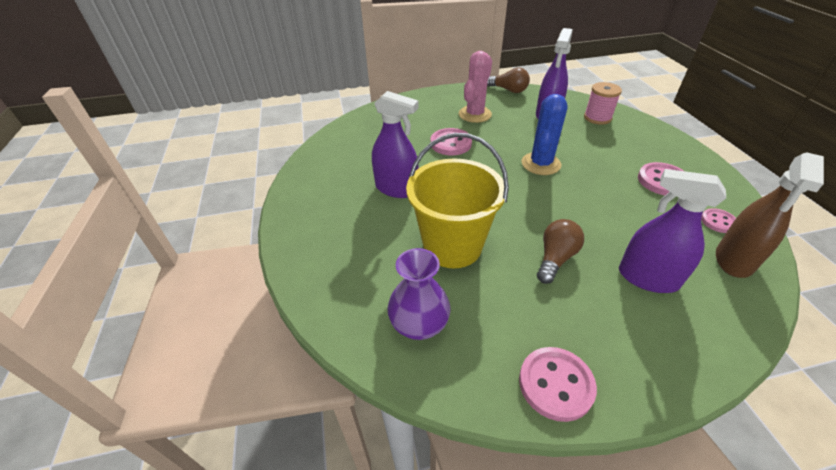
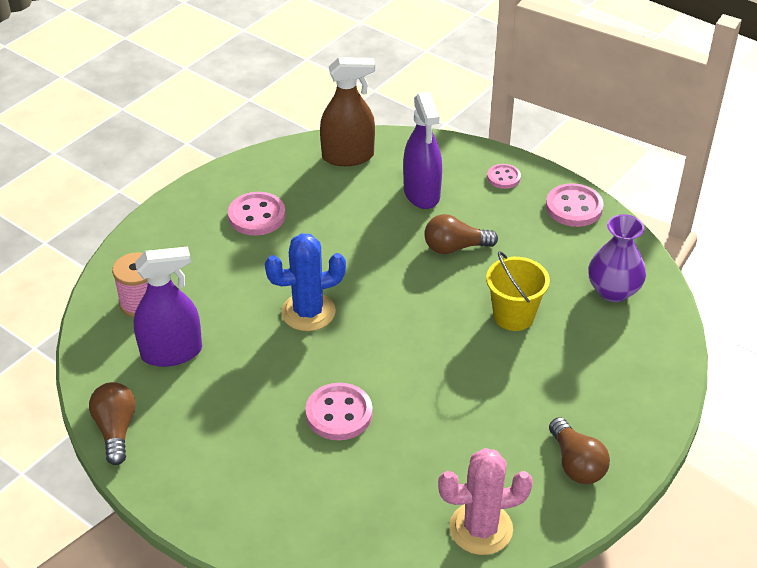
camera: 130 degrees left, 0 degrees up
purple spray bottle [372,91,419,198] -> none
yellow bucket [406,133,509,268] -> yellow bucket [486,251,550,331], size x0.62
pink cactus [459,51,492,123] -> pink cactus moved to [438,448,533,555]
pink button [701,208,736,233] -> pink button moved to [487,164,521,189]
none -> brown light bulb [549,417,610,484]

